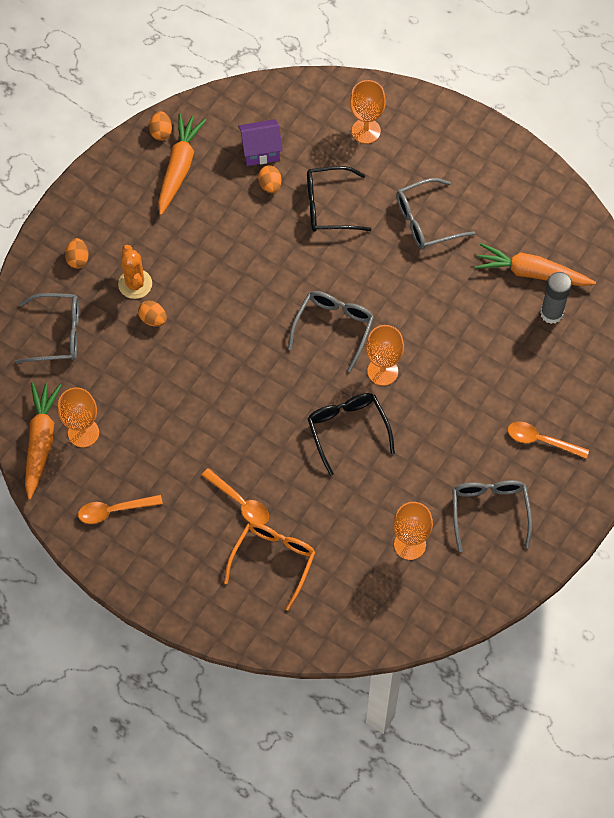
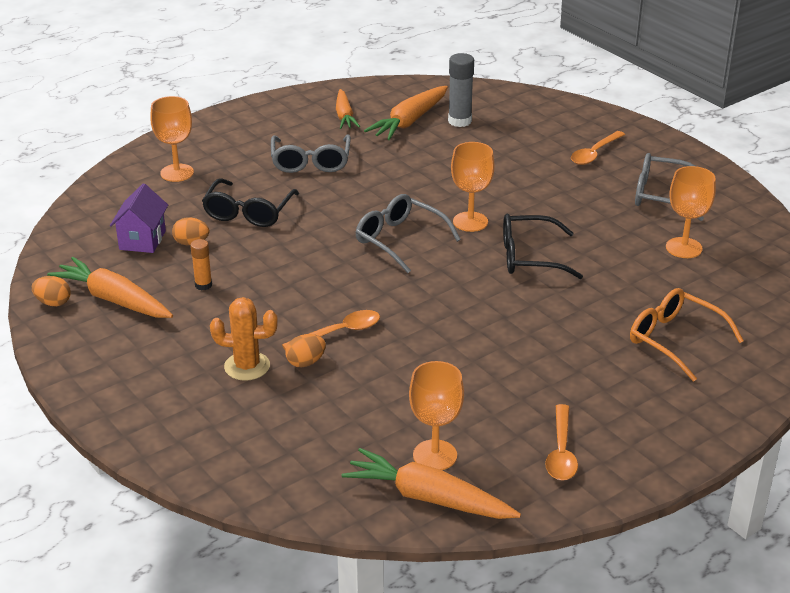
camera: 70 degrees left, 30 degrees down
grey glasses [15,293,79,364] -> none
orange egg [65,238,89,269] -> none
orange spoon [202,468,269,525] -> orange spoon moved to [282,310,380,350]
none -> orange glue stick [190,239,212,290]
none -> orange carrot [336,89,360,129]

